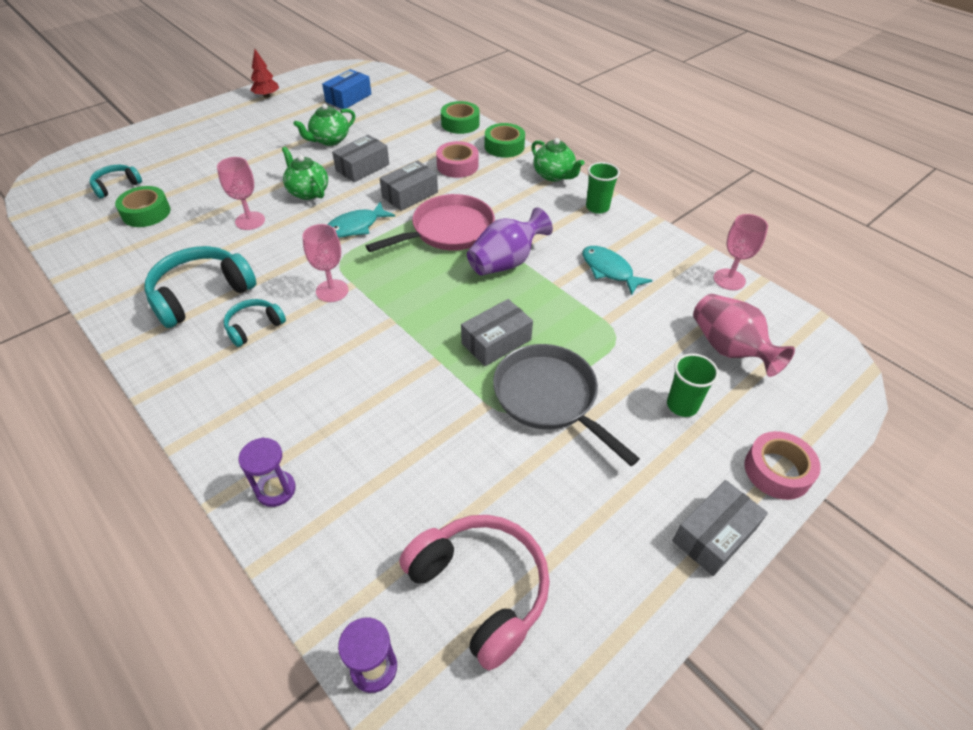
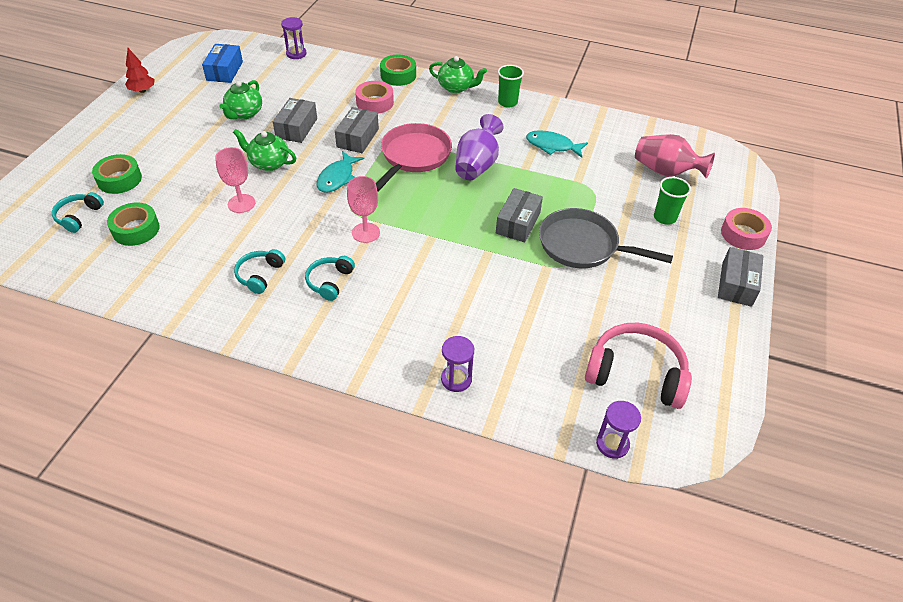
camera: 30 degrees left, 0 degrees up
turquoise headphones [145,246,256,328] -> turquoise headphones [234,249,285,294], size x0.55
green tape [441,101,480,134] -> green tape moved to [92,154,142,194]
pink goblet [713,214,768,290] -> none
none -> purple hourglass [281,17,307,59]

